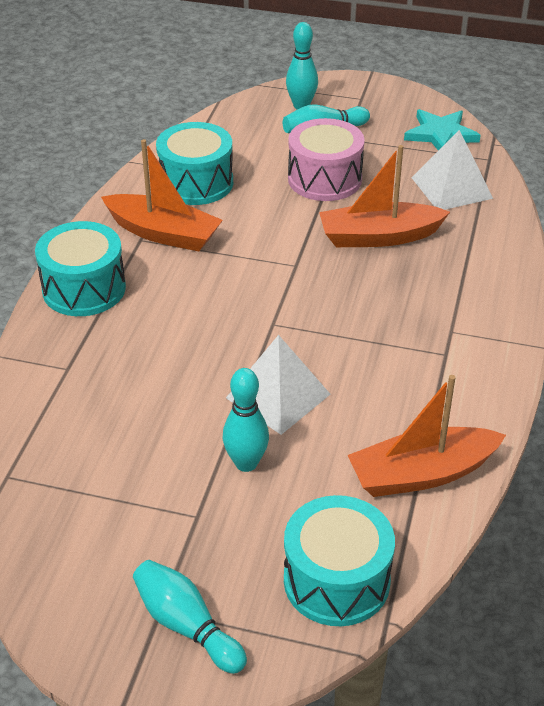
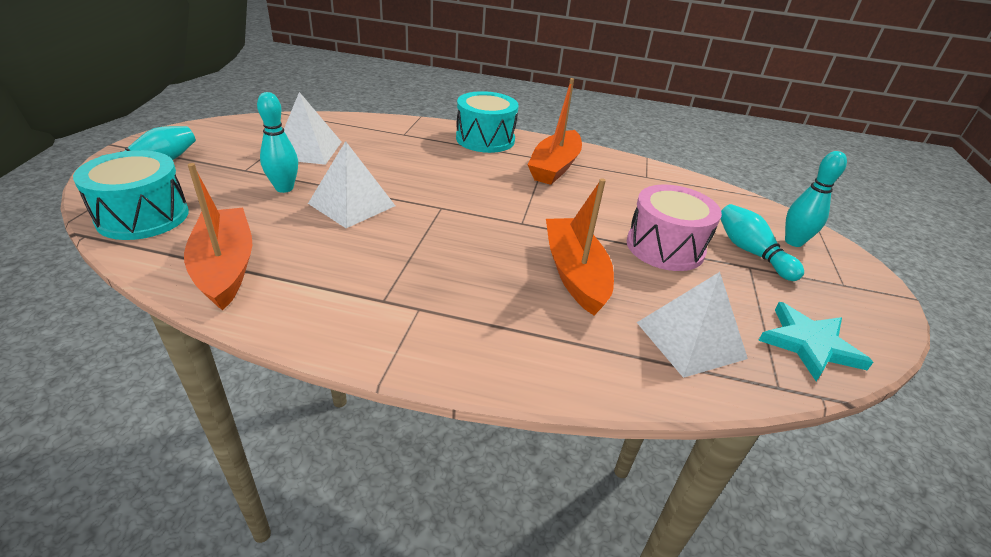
camera: 85 degrees right, 5 degrees down
turquoise drum [156,122,233,205] -> none
none -> white pyramid [284,92,341,165]

